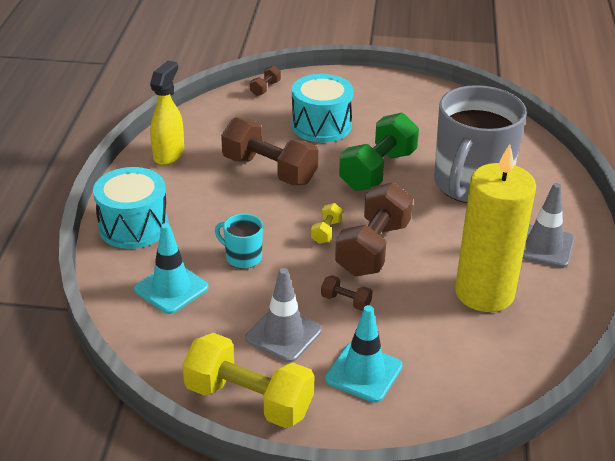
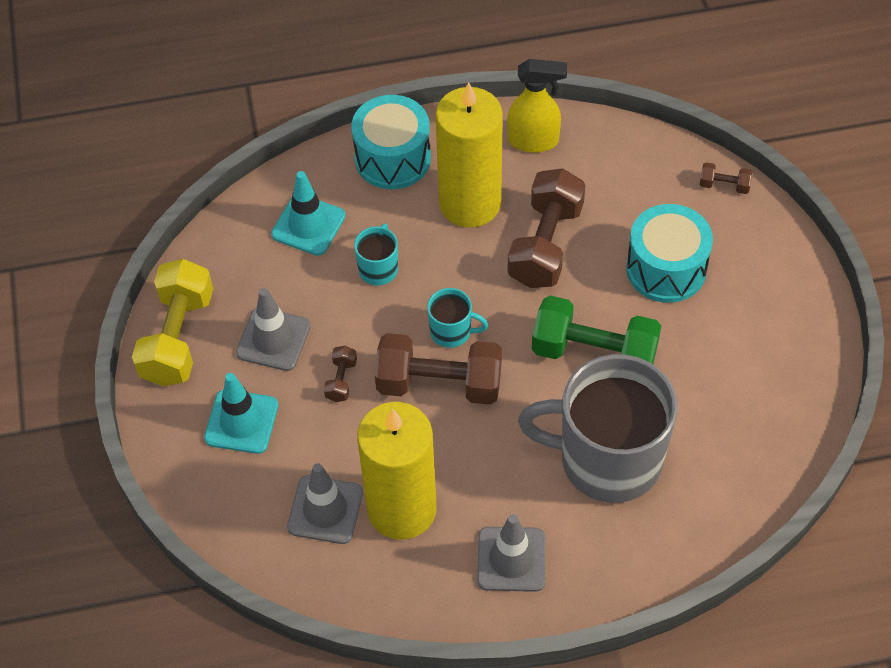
camera: 75 degrees right, 20 degrees up
yellow dumbbell [311,203,343,244] -> turquoise mug [427,288,488,348]
none -> grey traffic cone [287,463,363,544]
none -> yellow candle [436,82,503,228]

